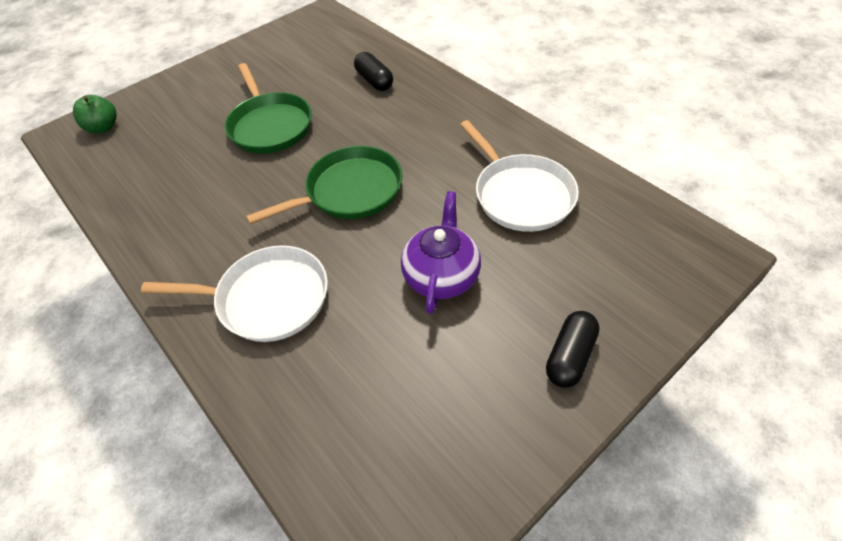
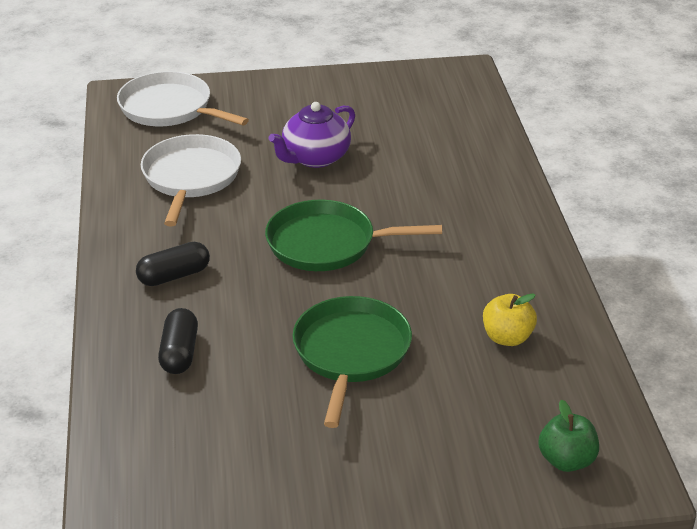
camera: 150 degrees left, 15 degrees down
white pan [141,245,328,342] -> white pan moved to [117,71,249,126]
black capsule [546,311,600,388] -> black capsule moved to [136,242,210,286]
none -> yellow apple [483,294,537,346]

